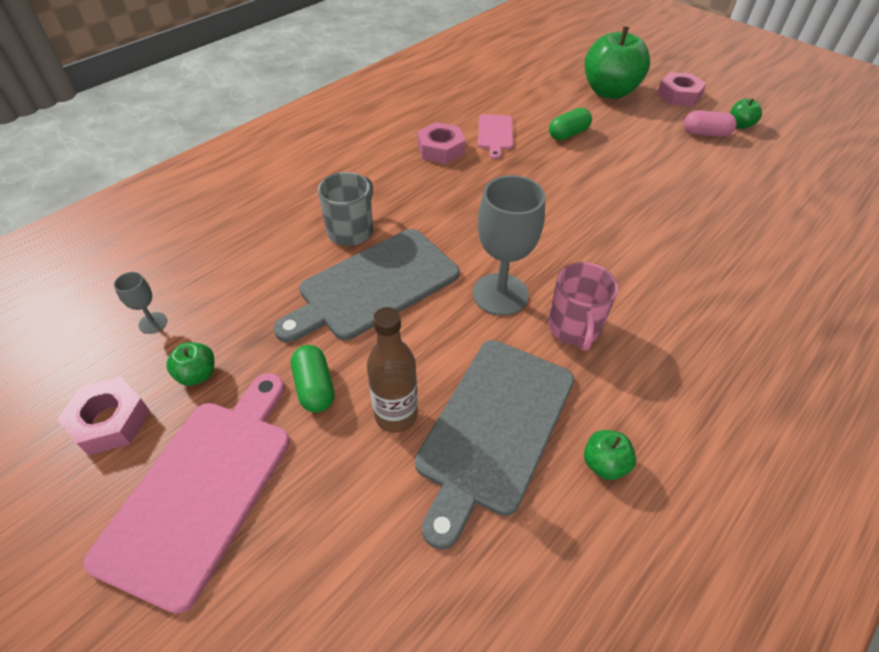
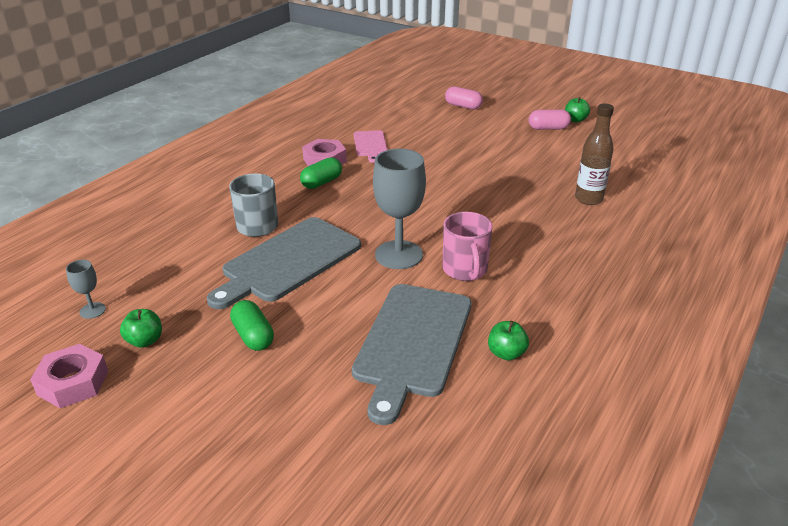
camera: 10 degrees left, 15 degrees down
pink cutting board [83,373,290,614] -> none
brown bottle [367,307,418,433] -> brown bottle moved to [575,104,614,205]
green capsule [549,108,592,140] -> green capsule moved to [300,157,342,189]
green apple [585,26,650,99] -> pink capsule [445,86,483,109]
pink nut [657,72,706,107] -> none

